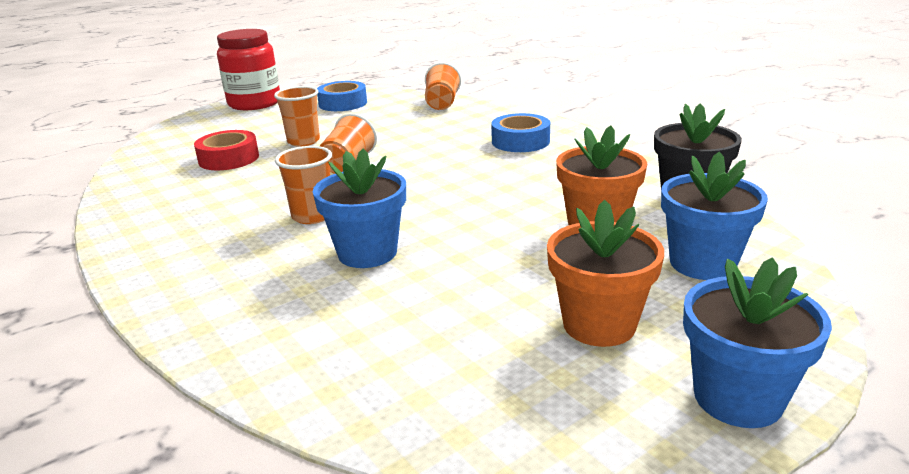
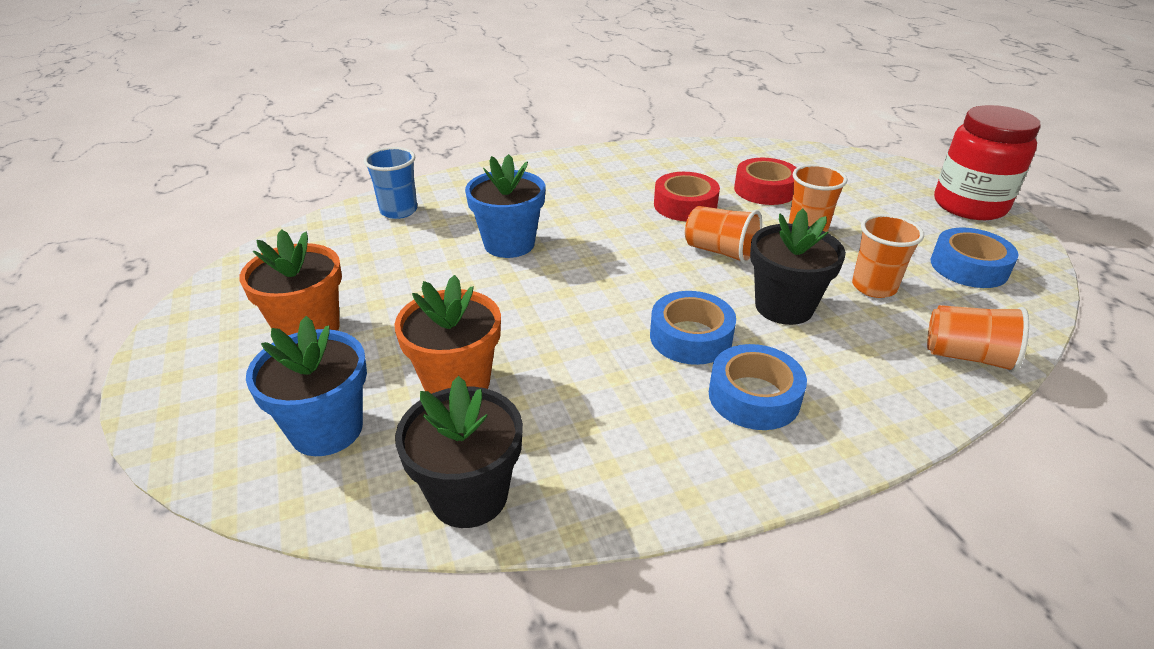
camera: 105 degrees right, 10 degrees up
orange cup [275,146,332,224] -> orange cup moved to [852,214,924,298]
blue flower pot [683,257,832,428] -> none
none -> blue cup [364,147,417,219]
none -> blue tape [650,291,736,365]
none -> red tape [654,172,720,221]
none -> black flower pot [750,209,846,325]

